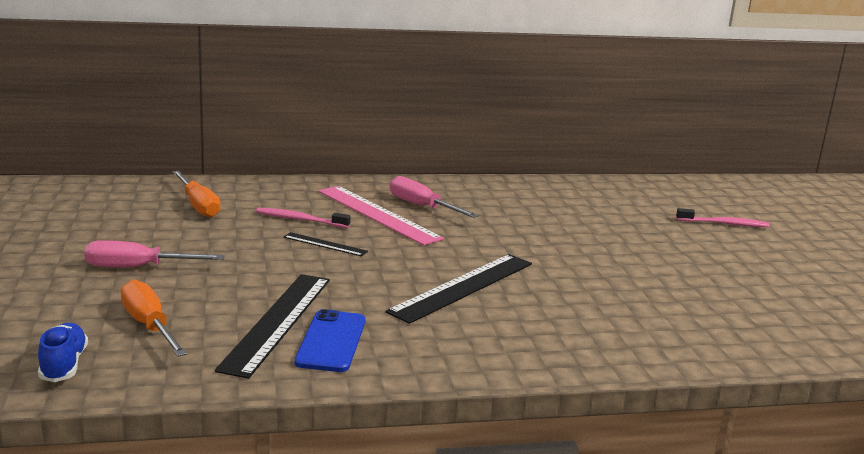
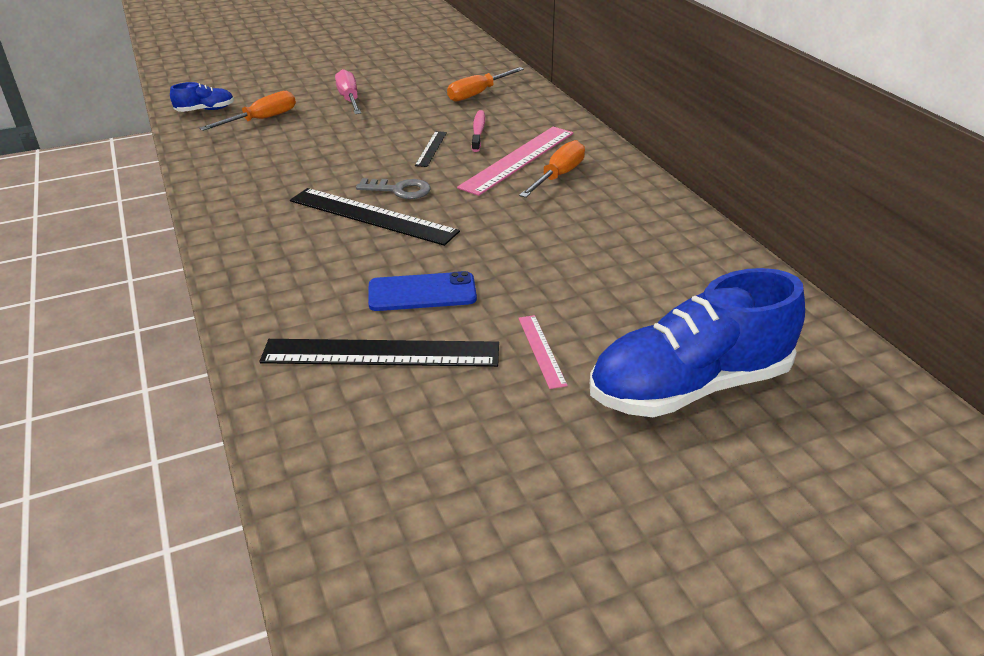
camera: 80 degrees right, 15 degrees up
black ruler [215,274,330,379] -> black ruler moved to [259,339,499,367]
blue phone [295,309,365,372] -> blue phone moved to [368,271,477,311]
pink screwdriver [390,176,479,218] -> orange screwdriver [519,140,585,198]
pink toothbrush [676,208,770,227] -> blue shoe [590,268,805,417]
none -> grey key [356,178,431,199]
none -> pink ruler [518,315,568,389]

